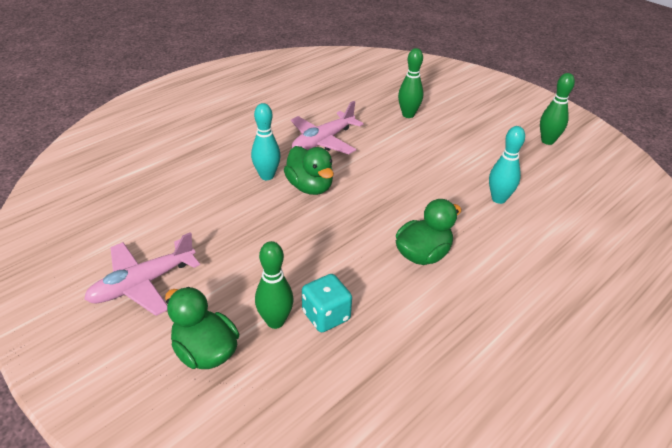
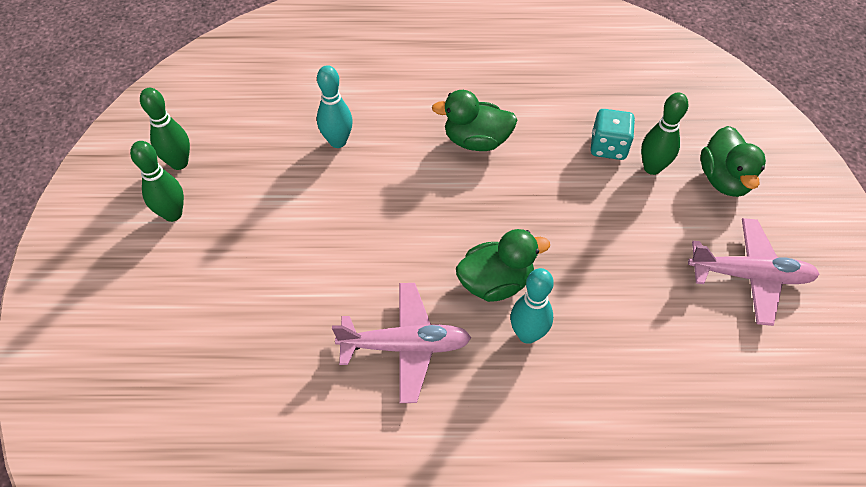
camera: 135 degrees left, 15 degrees up
green duck [284,146,334,195] -> green duck turned 60 degrees clockwise [456,229,550,302]
green bowling pin [398,48,423,118] -> green bowling pin moved to [130,141,184,222]

